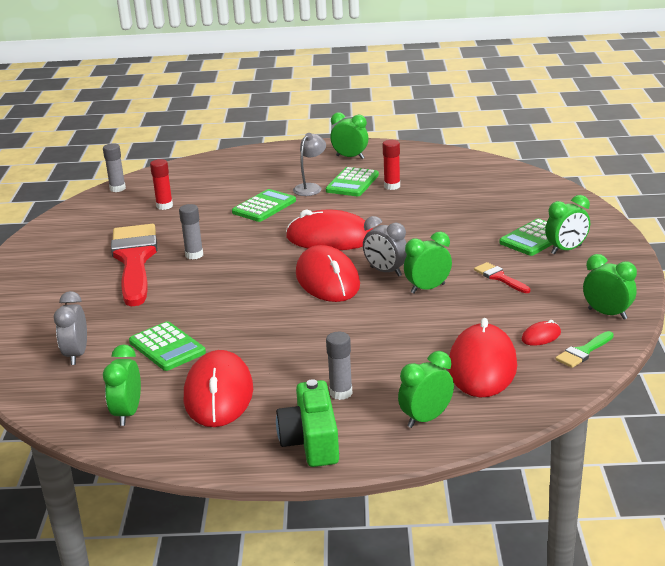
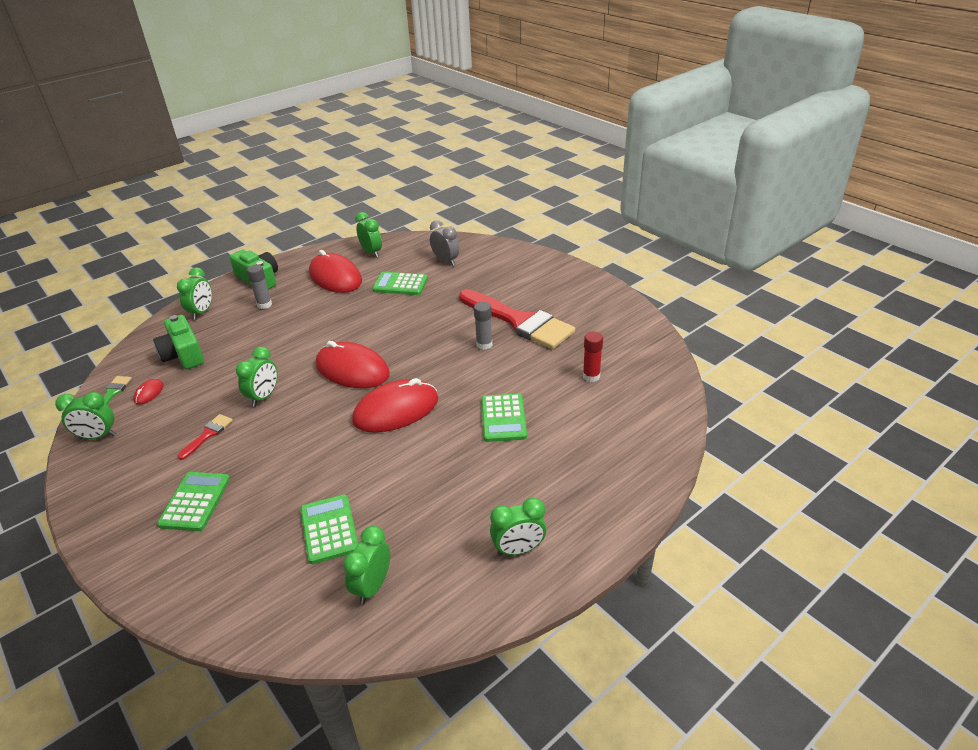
camera: 140 degrees right, 10 degrees up
grey glue stick [103,143,126,192] -> none
grey lamp [293,133,326,196] -> none
green calculator [326,167,379,196] -> green calculator moved to [300,494,358,564]
grey clock [363,216,407,277] -> none
red glue stick [383,140,400,190] -> none
red mouse [448,318,517,397] -> green camera [153,315,204,369]
red brush [474,262,531,293] -> red brush turned 75 degrees counterclockwise [177,414,233,460]
green clock [545,195,590,255] -> green clock moved to [343,526,390,604]

